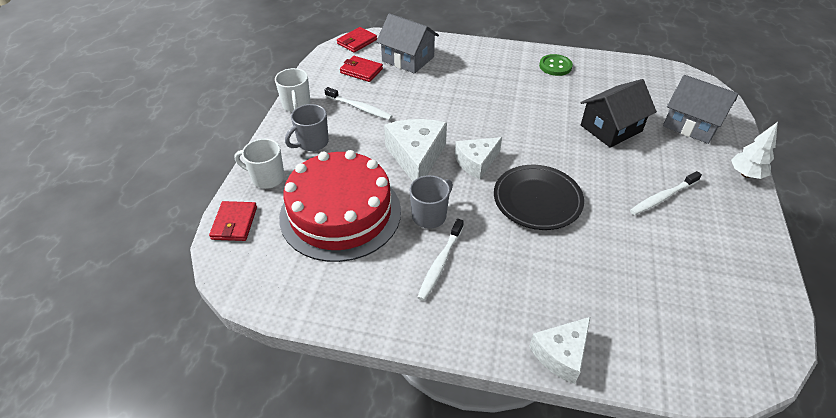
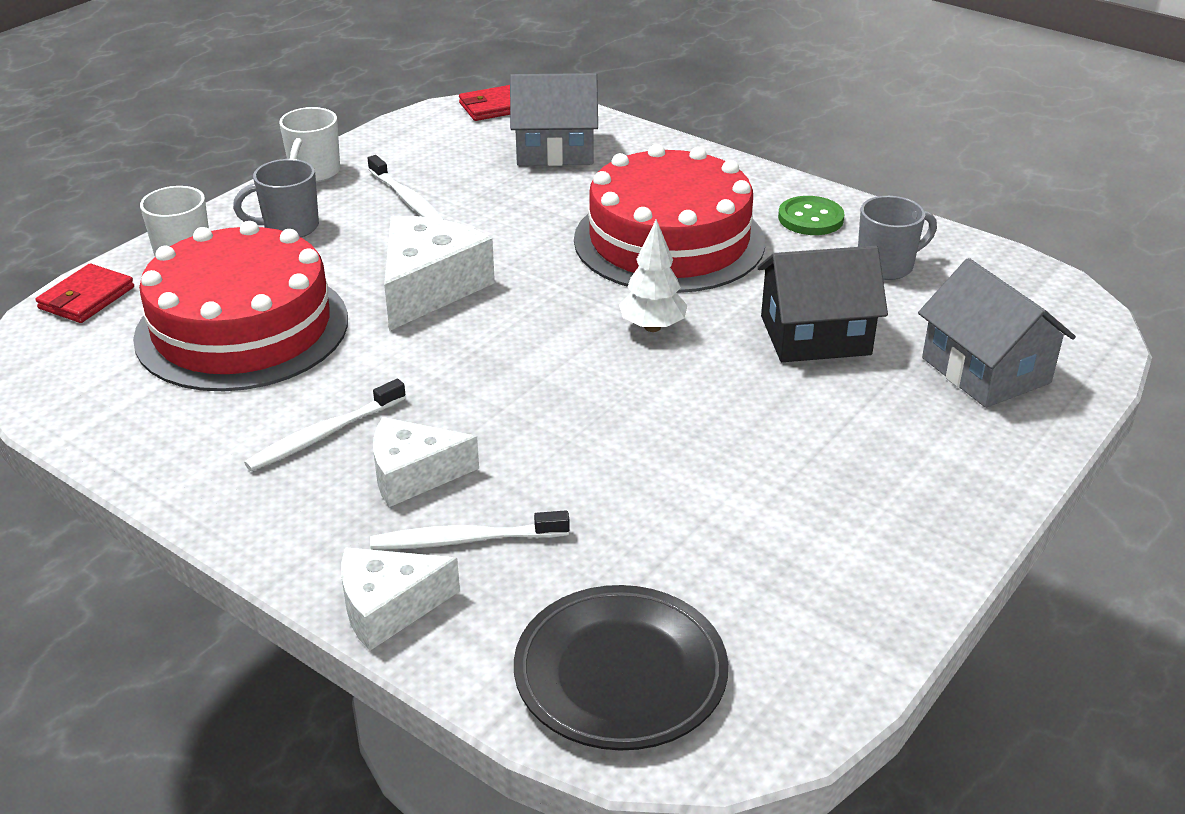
camera: 25 degrees right, 10 degrees down
red wallet [340,56,383,82] -> none
grey house [376,13,439,74] -> grey house turned 60 degrees counterclockwise [510,73,598,166]
grey mug [409,175,453,229] -> grey mug moved to [858,196,937,280]
white cheese [455,137,502,180] -> white cheese moved to [373,417,479,507]
black plate [494,165,584,230] -> black plate moved to [514,585,728,750]
white toothbrush [630,171,702,215] -> white toothbrush moved to [370,511,570,549]
white tree [731,122,778,179] -> white tree moved to [619,219,688,332]
none -> red cake [574,144,765,293]

